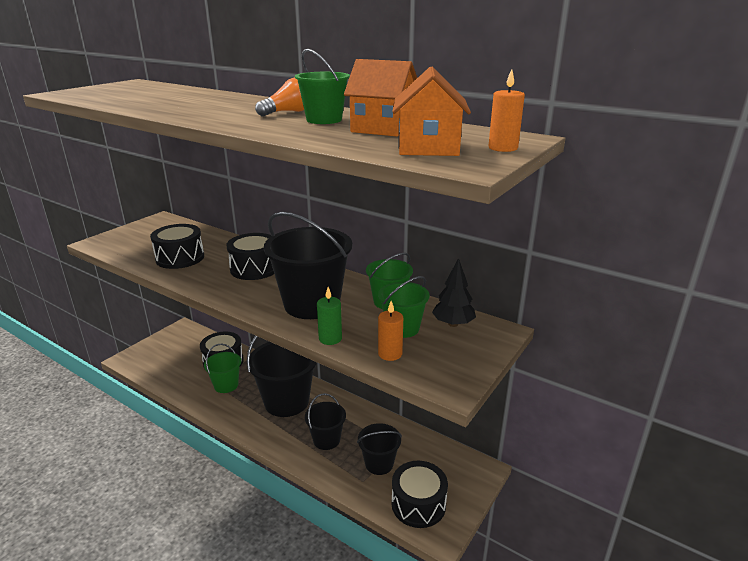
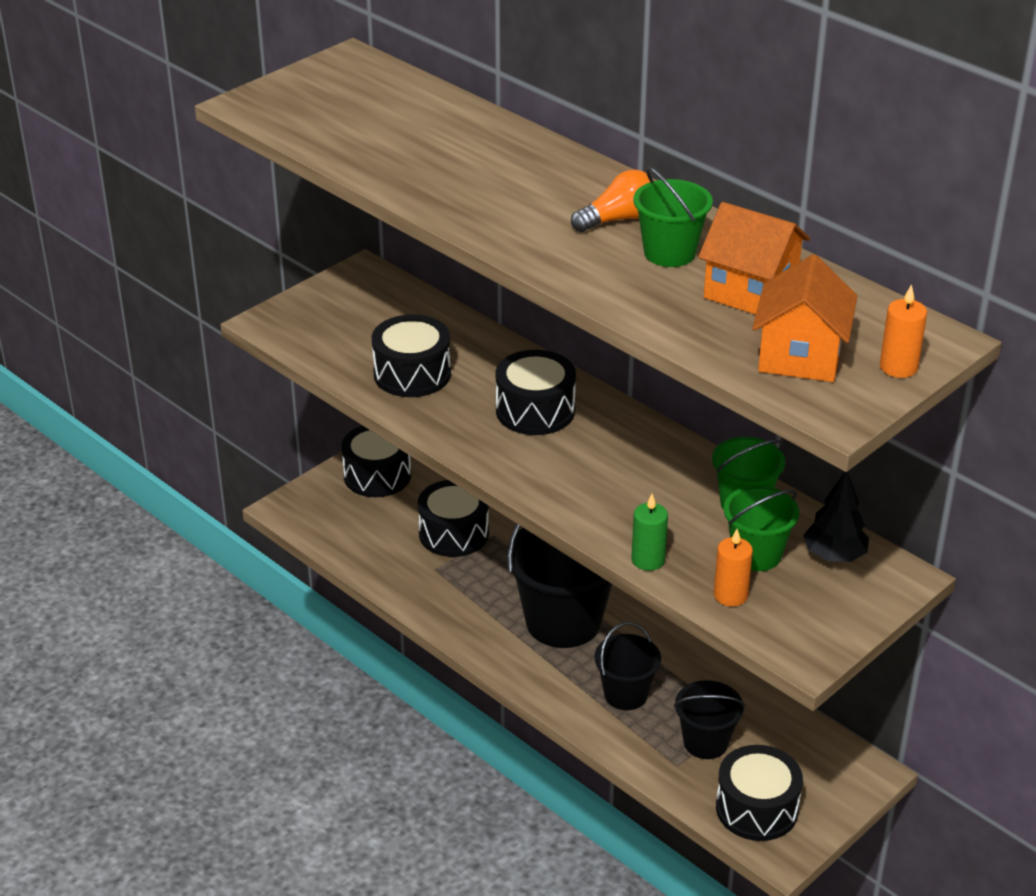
camera: 10 degrees right, 10 degrees up
green bucket [204,344,241,393] -> none
black bucket [264,212,352,319] -> none
none -> black drum [341,426,411,497]

